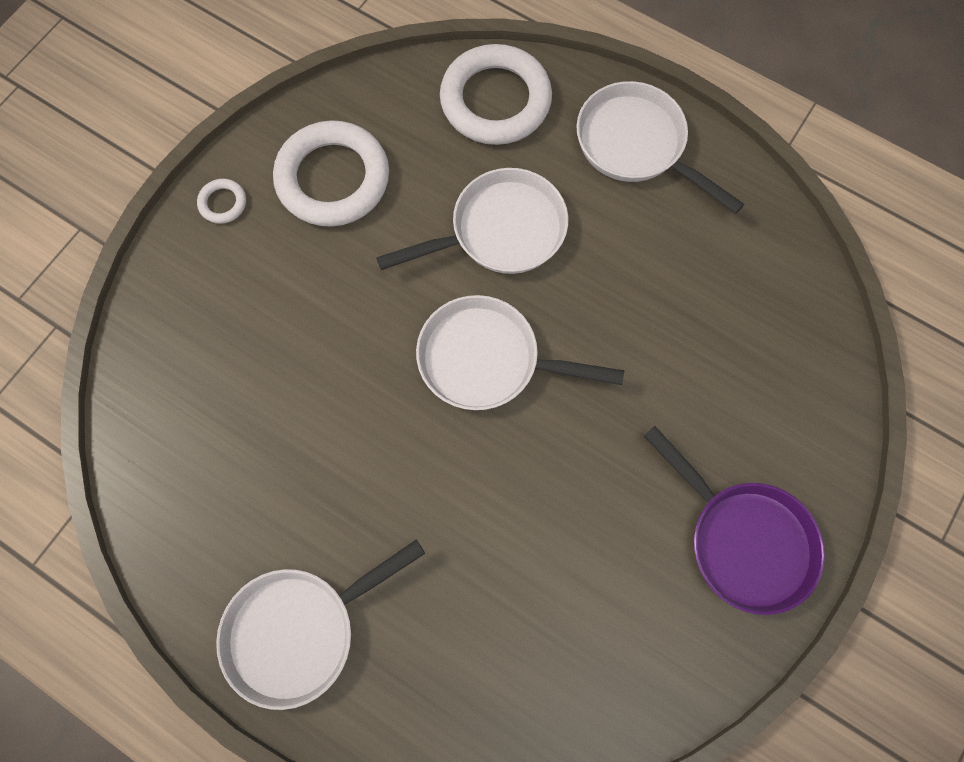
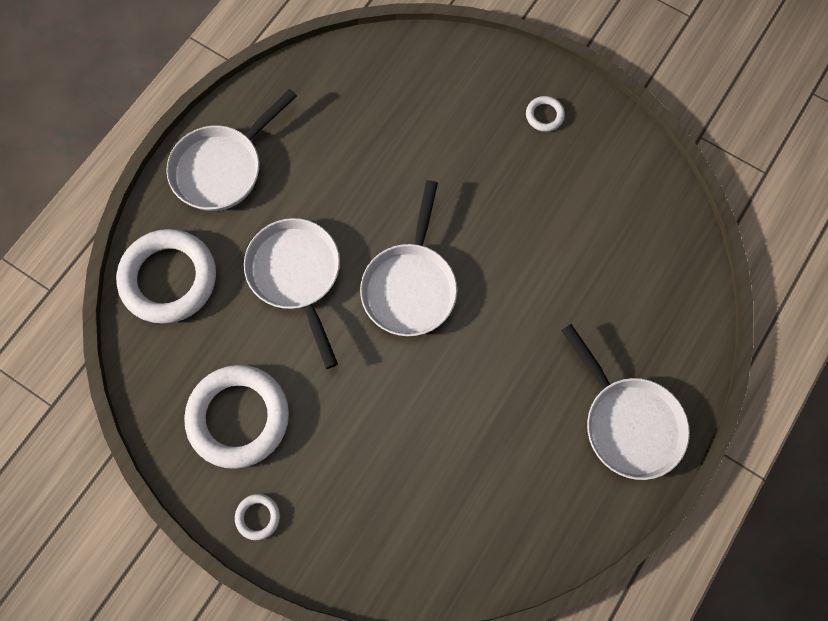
camera: 90 degrees left, 0 degrees up
purple pan [644,426,825,615] -> white ring [526,96,565,132]

